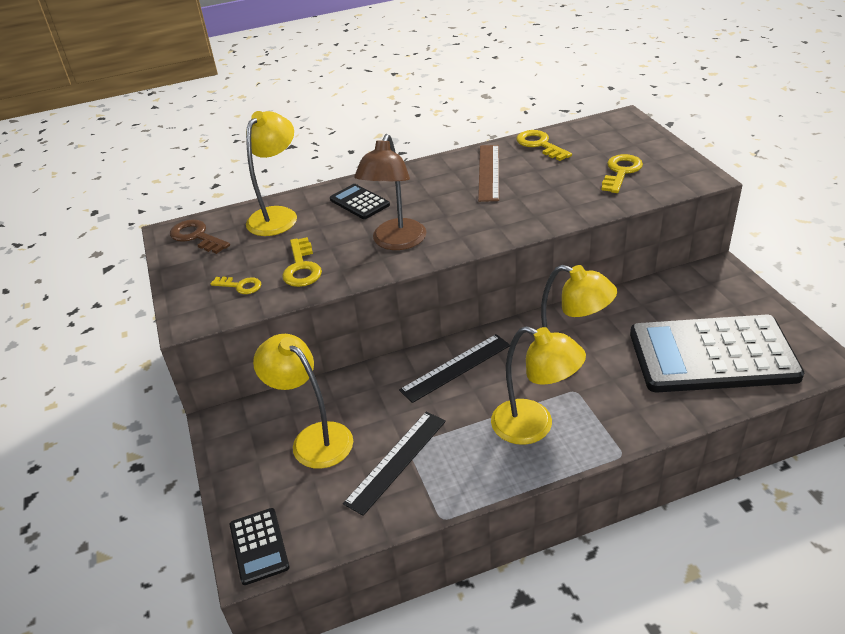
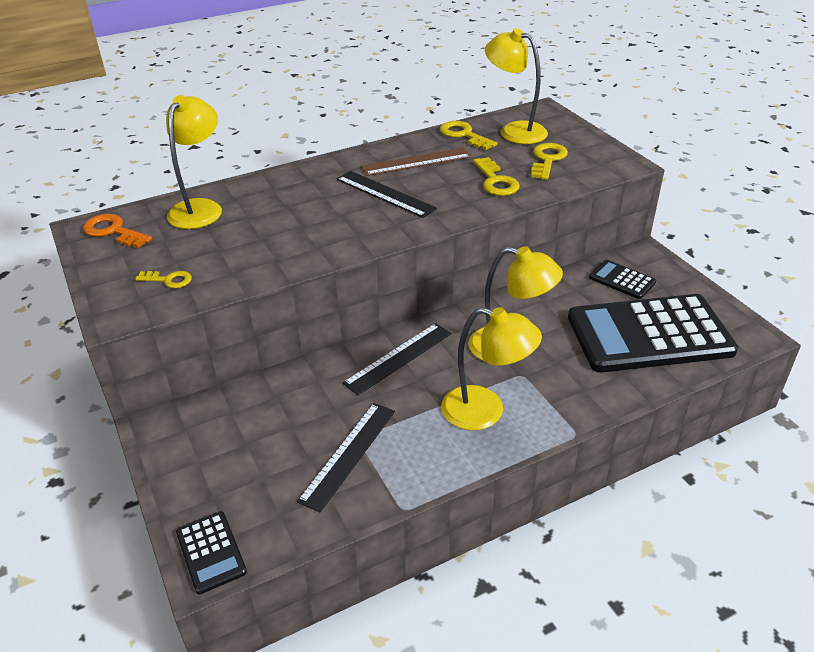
camera: 10 degrees left, 0 degrees up
brown key [170,220,230,254] -> orange key [83,214,152,248]
yellow lamp [253,334,353,469] -> yellow lamp moved to [485,28,548,144]
yellow key [282,237,322,287] -> yellow key moved to [473,157,520,196]
black calculator [330,184,390,219] -> black calculator moved to [589,260,656,299]
brown lamp [354,134,426,250] -> none
brown ruler [478,145,499,202] -> brown ruler turned 75 degrees clockwise [361,148,471,176]
none -> black ruler [336,171,437,218]

